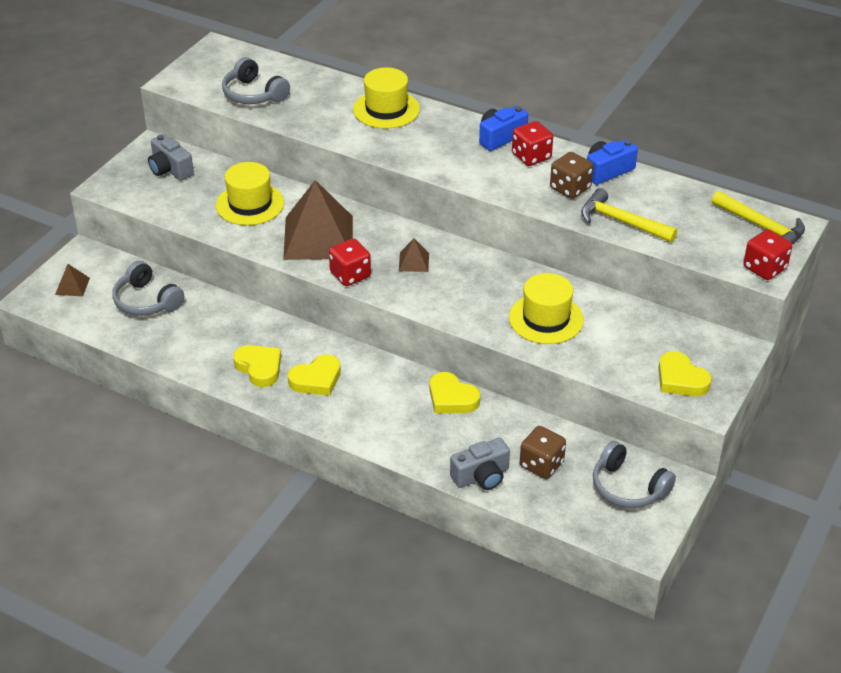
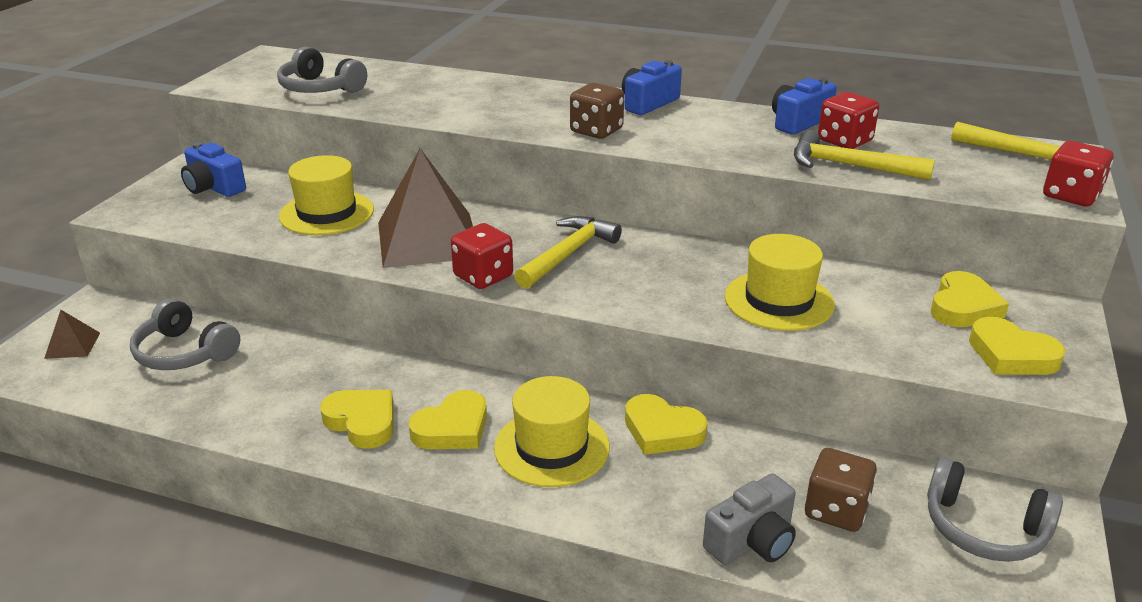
camera: 10 degrees left, 10 degrees down
grey camera [148,134,194,181] -> blue camera [181,142,246,197]
yellow hat [353,67,420,129] -> yellow hat moved to [494,376,610,487]
brown pyramid [399,238,429,272] -> yellow hammer [514,216,622,289]
red dice [512,121,553,166] -> red dice moved to [818,92,879,149]
brown dice [550,152,593,199] -> brown dice moved to [570,83,624,139]
none -> yellow heart [931,271,1009,327]

